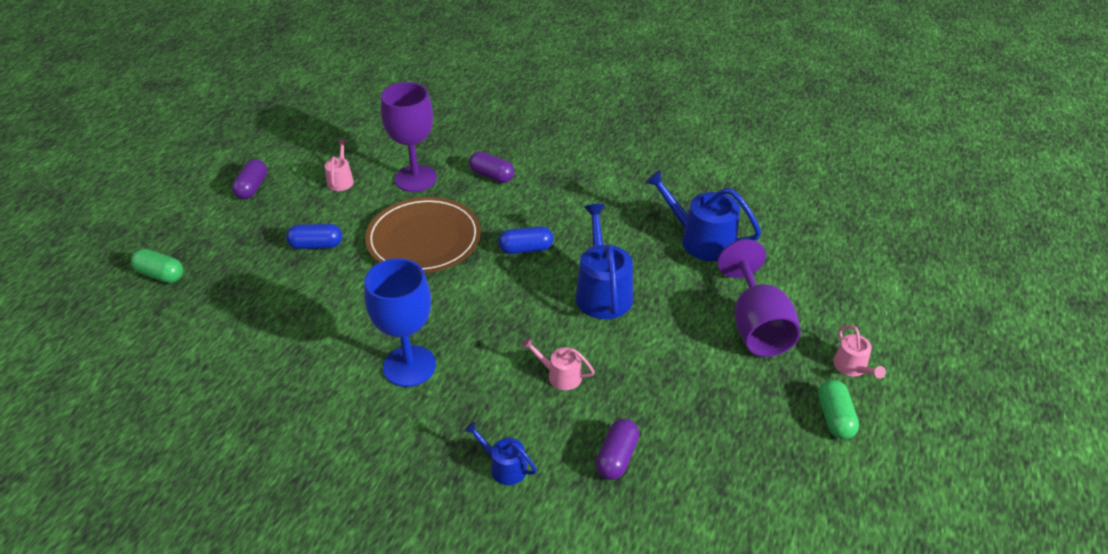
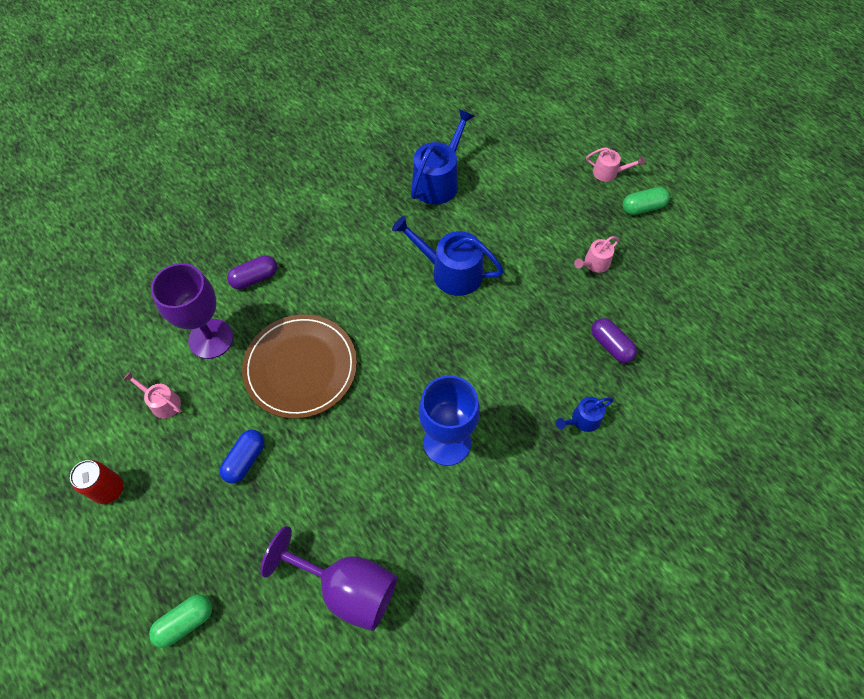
camera: 60 degrees left, 20 degrees up
purple capsule [232,159,267,199] -> red can [70,460,123,504]
blue capsule [498,226,553,254] -> none
pink watering can [522,338,595,390] -> pink watering can moved to [574,236,619,273]
blue watering can [645,170,761,261] -> blue watering can turned 150 degrees clockwise [411,109,475,205]
purple goblet [718,239,801,357] -> purple goblet moved to [260,526,397,631]
green capsule [818,380,859,439] -> green capsule turned 45 degrees counterclockwise [623,187,670,215]

